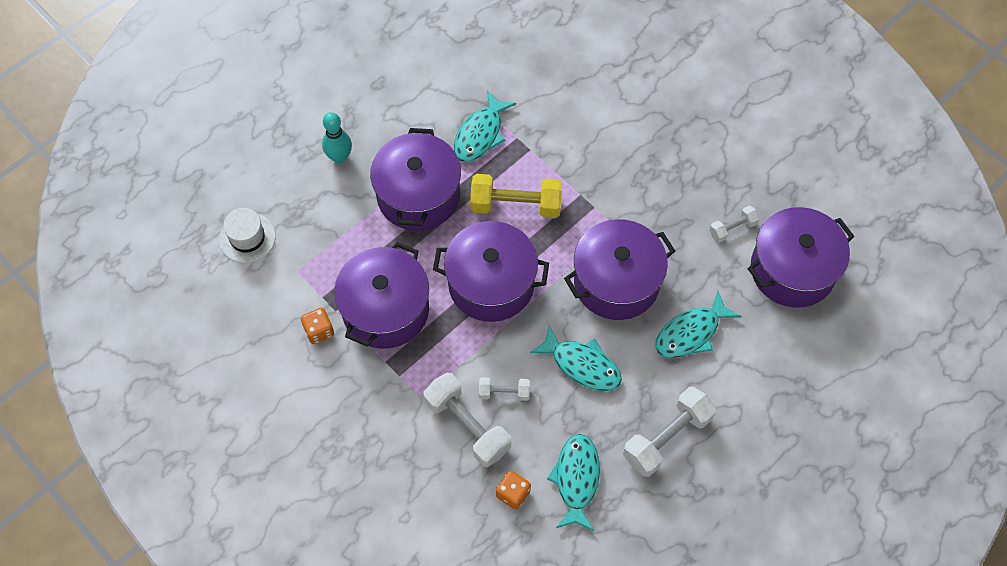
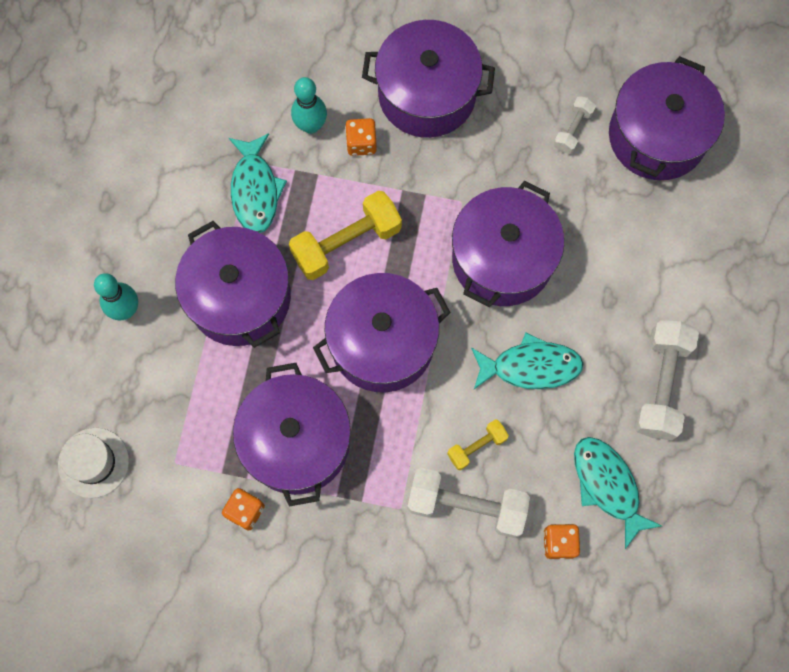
camera: 35 degrees left, 10 degrees up
white dumbbell [479,377,530,401] -> yellow dumbbell [447,420,509,470]
turquoise fish [655,291,741,359] -> none
none -> turquoise bowling pin [291,77,327,134]
none -> orange dice [345,118,377,156]
none -> purple pot [362,20,495,138]

